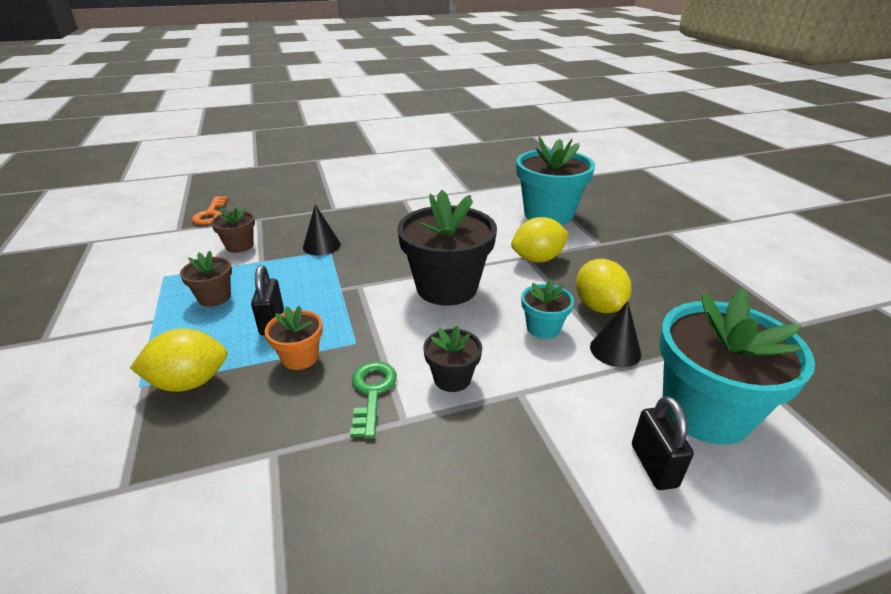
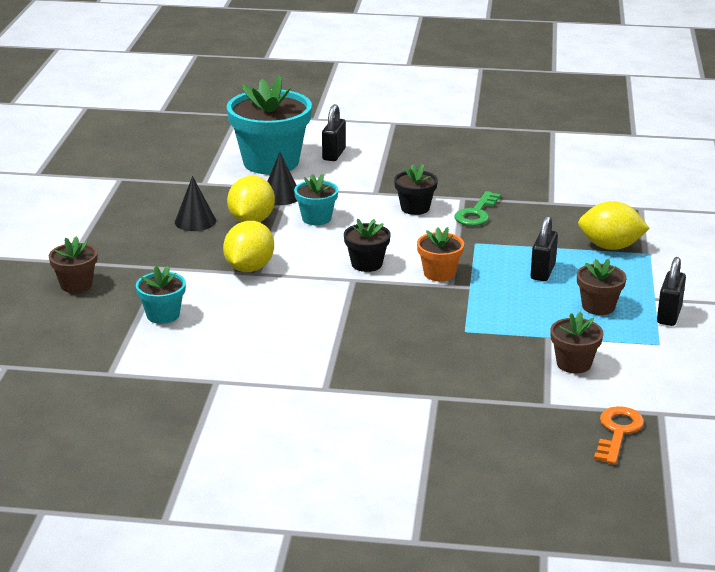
camera: 155 degrees left, 5 degrees down
orange flower pot [264,306,323,370] -> orange flower pot moved to [417,227,464,281]
black cone [303,204,341,256] -> black cone moved to [175,176,216,231]
black flower pot [397,190,497,306] -> black flower pot [344,219,390,272], size x0.49
yellow lemon [511,217,569,263] -> yellow lemon turned 75 degrees counterclockwise [223,221,274,272]
turquoise flower pot [516,137,595,225] -> turquoise flower pot [136,266,186,324], size x0.49
none -> brown flower pot [49,236,97,293]
none -> black padlock [657,257,686,326]

